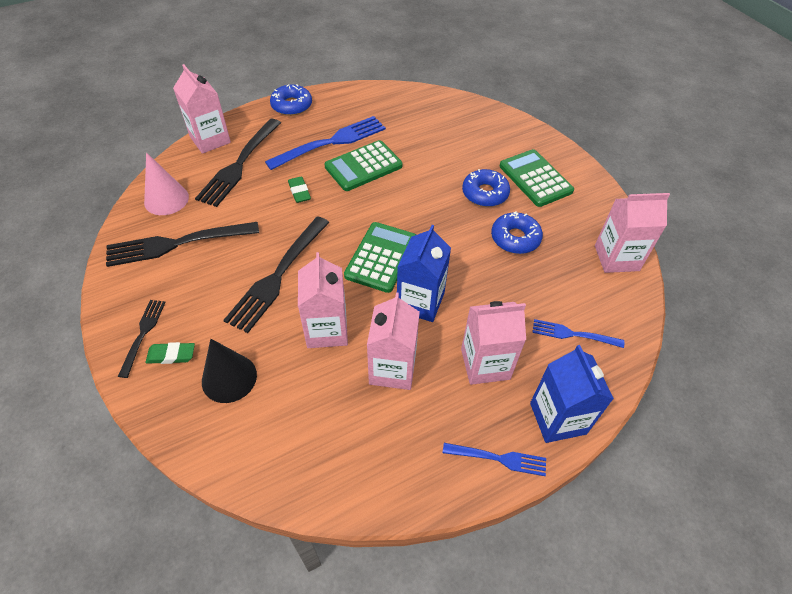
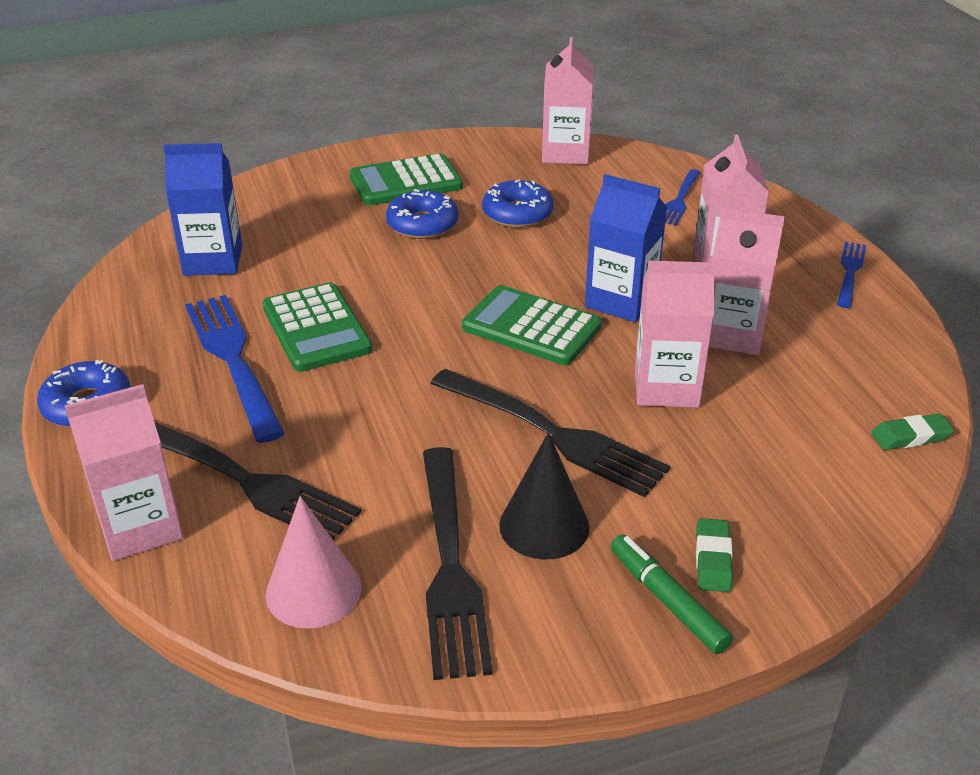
camera: 80 degrees left, 15 degrees down
black fork [118,300,166,378] -> green marker [611,535,733,654]
black cone [202,339,257,403] -> black cone moved to [499,432,590,560]
green eraser [288,176,311,203] -> green eraser moved to [871,413,954,450]
blue carton [530,345,614,443] -> blue carton moved to [163,143,242,276]

